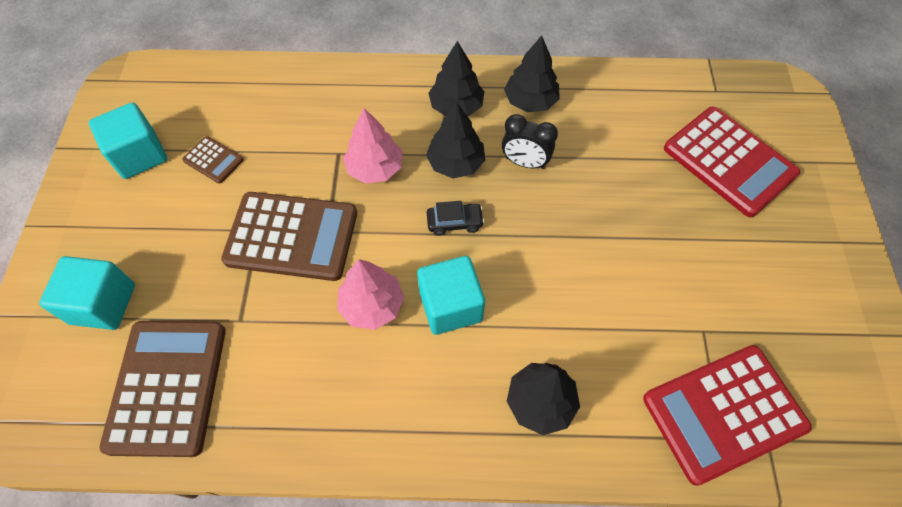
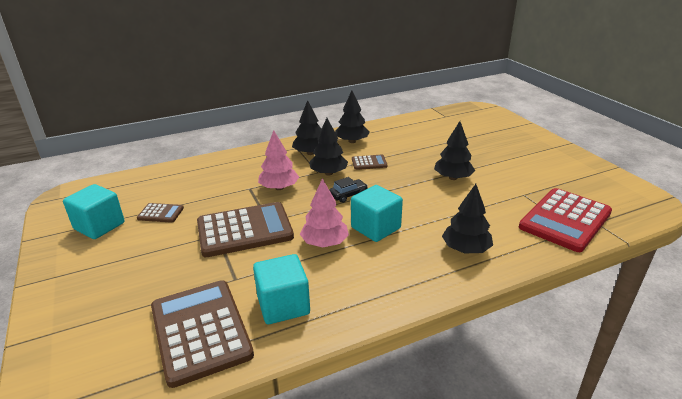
camera: 25 degrees left, 30 degrees down
turquoise cube [39,256,135,330] -> turquoise cube moved to [253,254,310,324]
black clock [502,114,558,169] -> brown calculator [352,155,388,170]
red calculator [664,107,800,217] -> none
none -> black tree [434,121,475,180]

